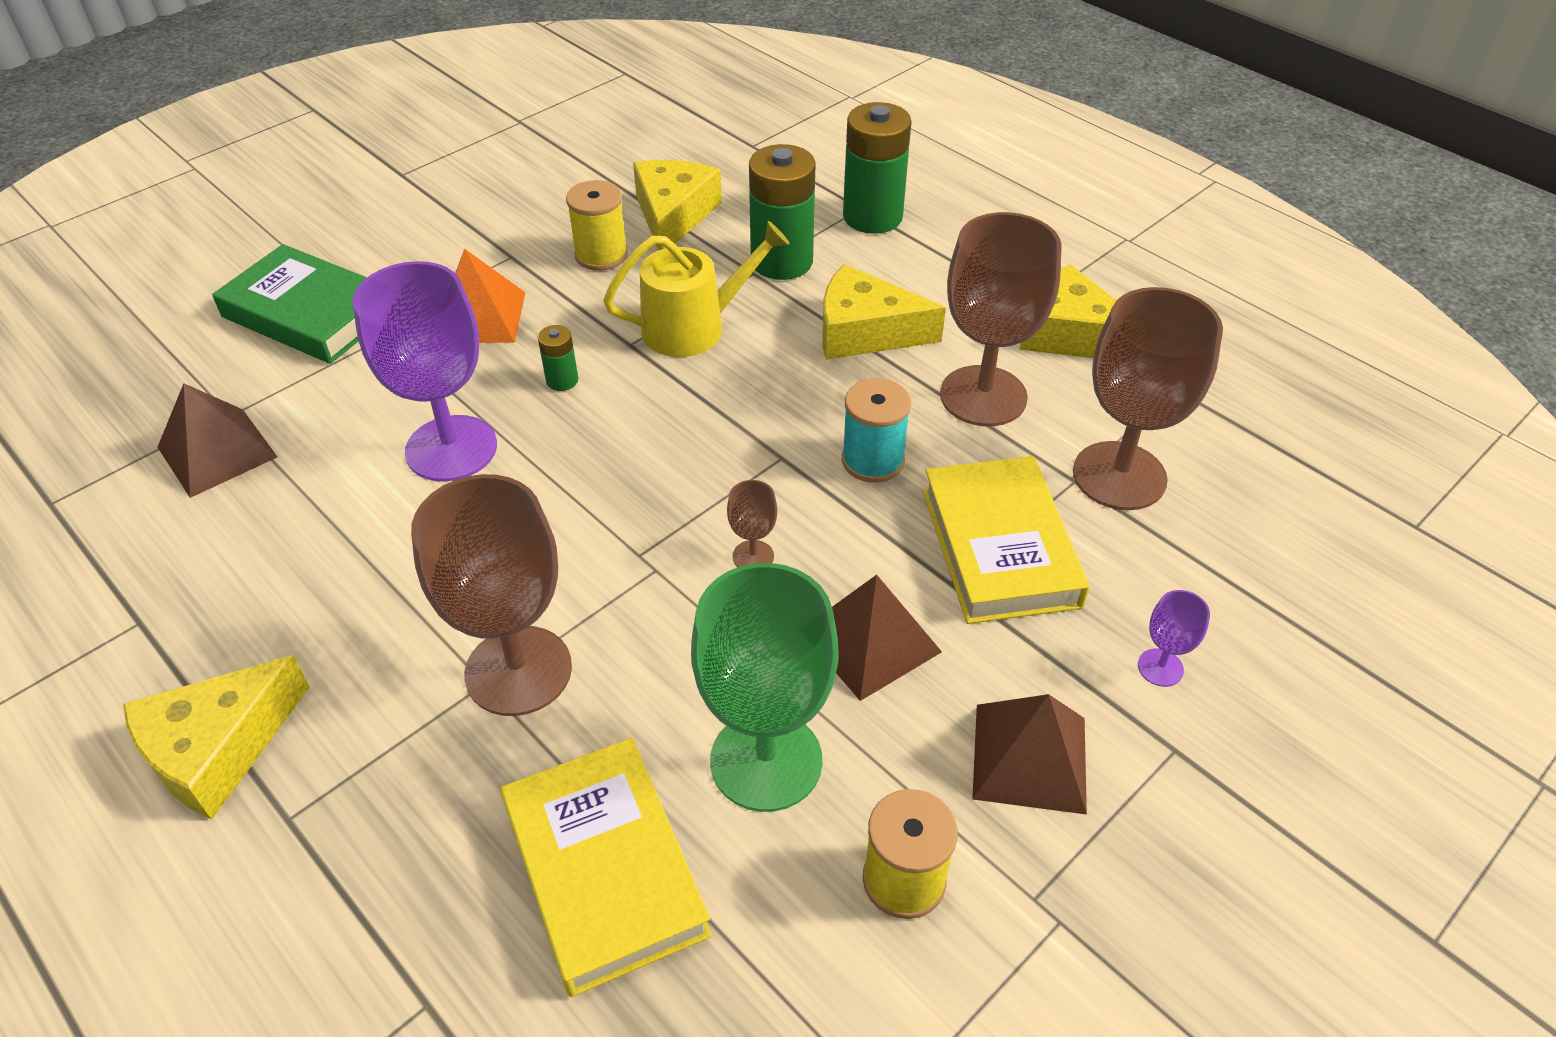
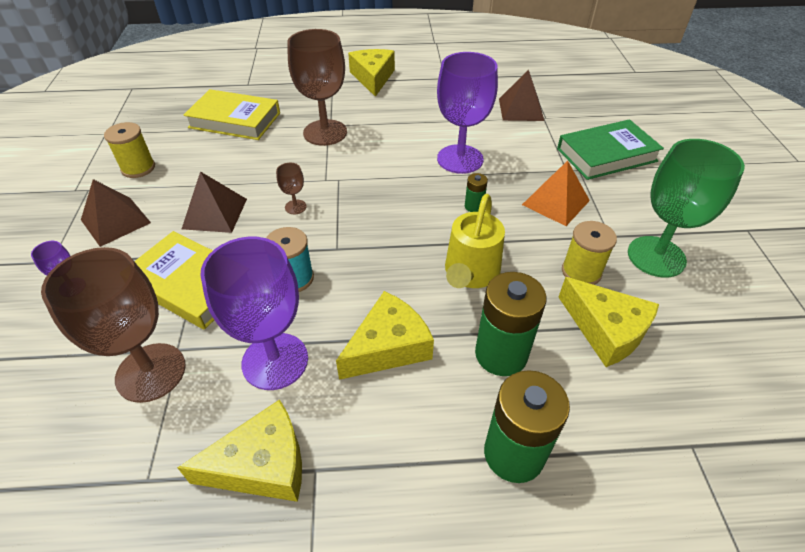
camera: 130 degrees right, 0 degrees up
green goblet [691,563,839,812] -> green goblet moved to [628,139,745,278]
brown goblet [940,212,1062,426] -> purple goblet [201,237,308,390]

